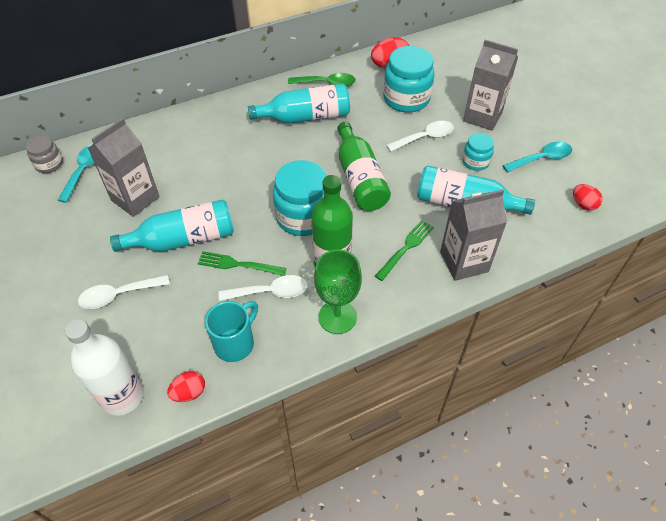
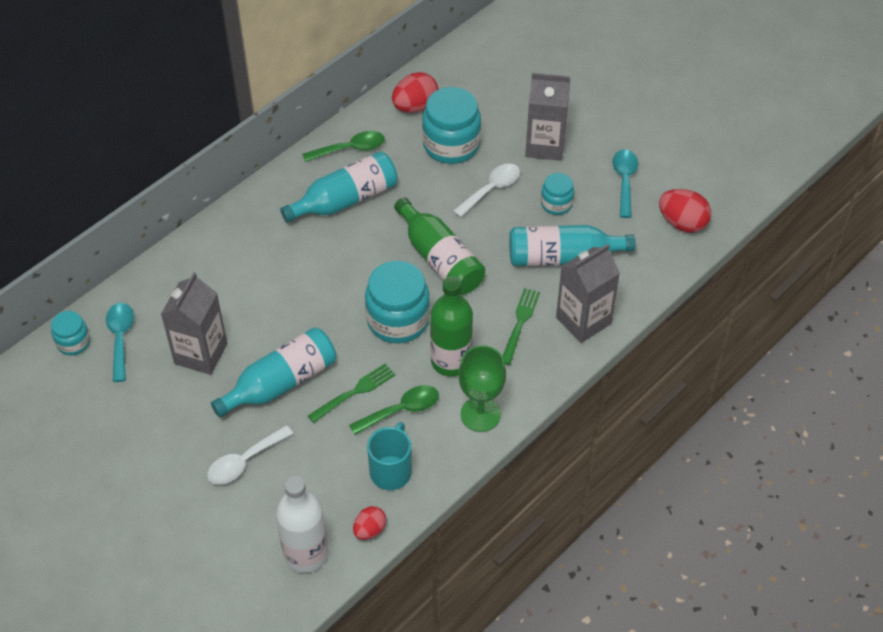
camera: 20 degrees left, 0 degrees up
grey jar [26,135,63,173] -> turquoise jar [51,311,90,355]
green fork [198,251,287,276] -> green fork turned 150 degrees clockwise [308,364,395,423]
white spoon [219,275,308,301] -> green spoon [349,385,439,435]
turquoise spoon [502,142,572,172] -> turquoise spoon turned 45 degrees counterclockwise [612,149,638,218]
red egg [573,184,603,211] -> red egg [659,189,711,232], size x1.62

